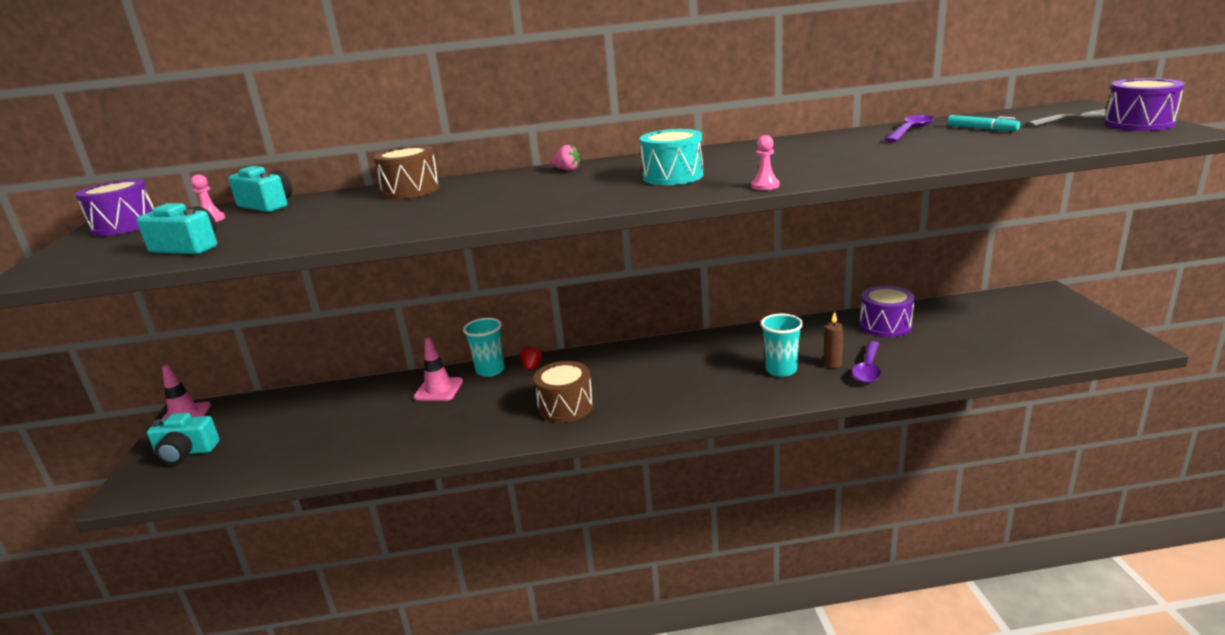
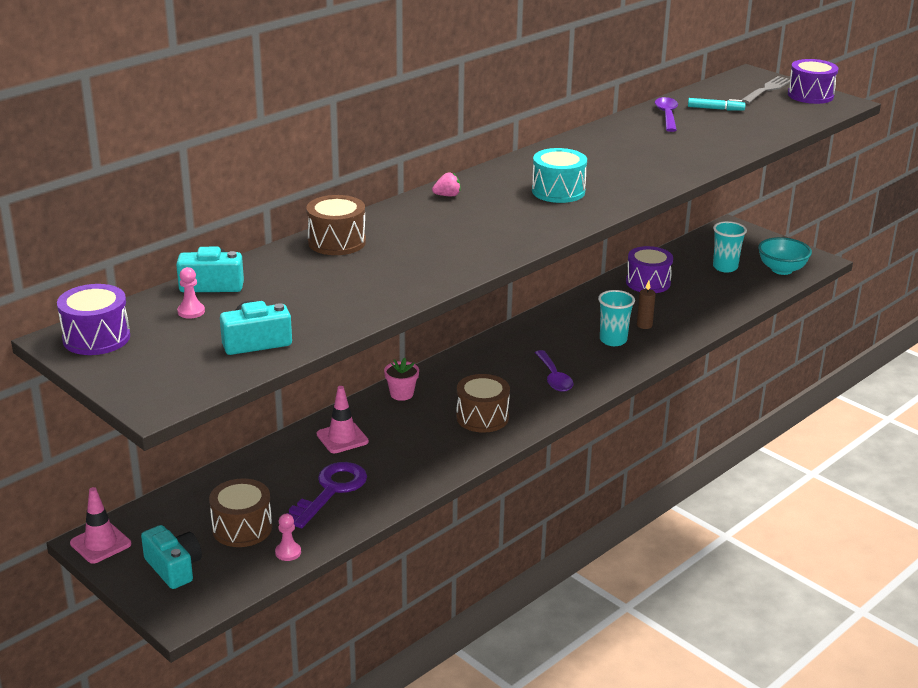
camera: 40 degrees left, 5 degrees up
turquoise camera [147,413,220,465] -> turquoise camera turned 90 degrees counterclockwise [141,525,202,589]
turquoise cup [463,318,504,377] -> turquoise cup moved to [713,221,747,273]
red strawberry [520,345,542,370] -> pink flower pot [384,357,419,401]
pink pawn [751,135,779,190] -> pink pawn moved to [275,514,301,561]
purple spoon [852,341,881,383] -> purple spoon moved to [535,350,573,392]
none -> brown drum [209,478,272,547]
none -> purple key [286,462,367,528]
none -> turquoise bowl [758,237,812,275]

